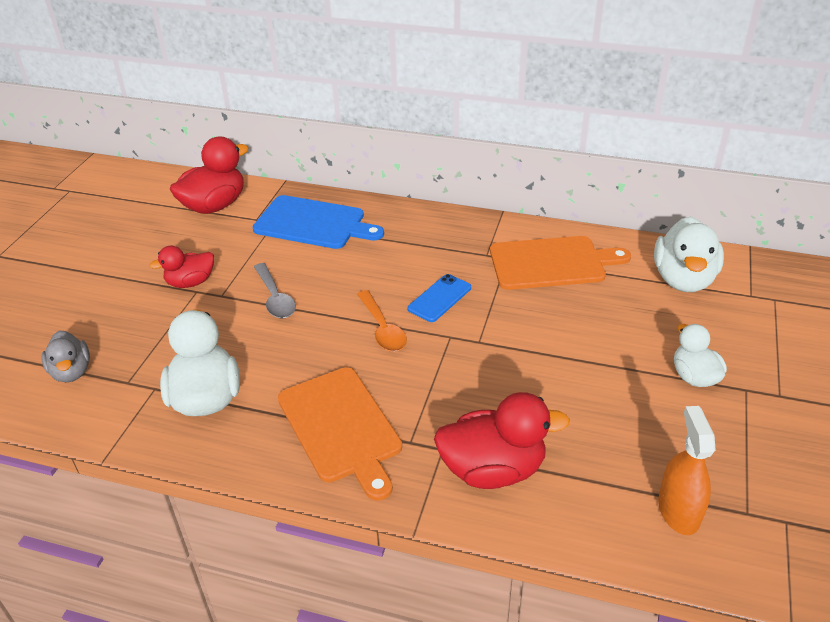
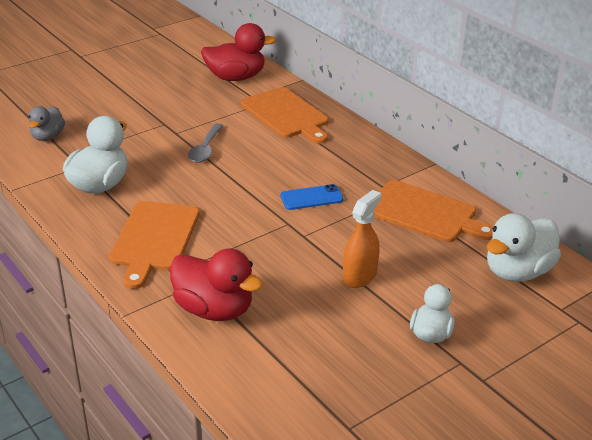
camera: 35 degrees right, 5 degrees down
red duck [150,246,214,288] -> none
blue cutting board [253,195,384,249] -> orange cutting board [241,87,329,144]
orange spoon [357,290,407,352] -> none
orange spray bottle [658,406,716,535] -> orange spray bottle moved to [343,190,382,288]

